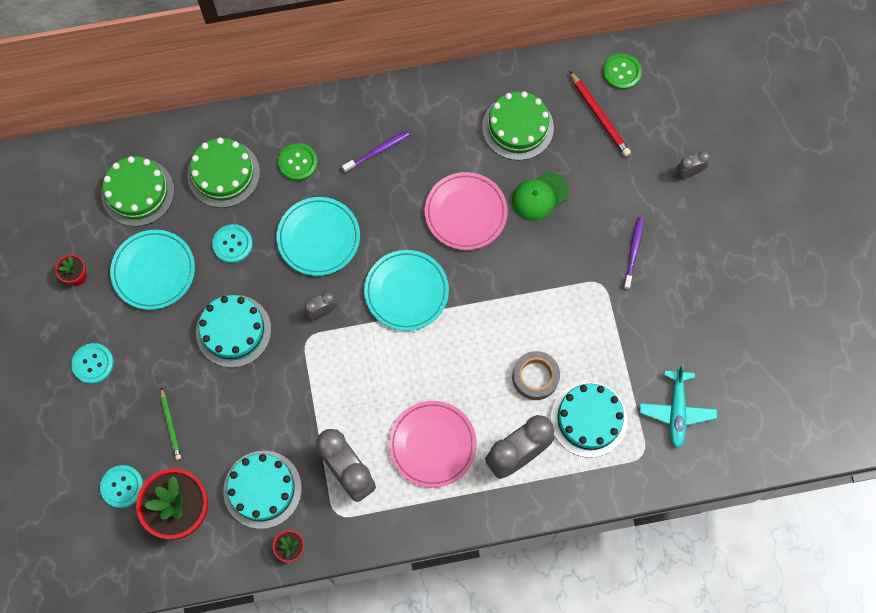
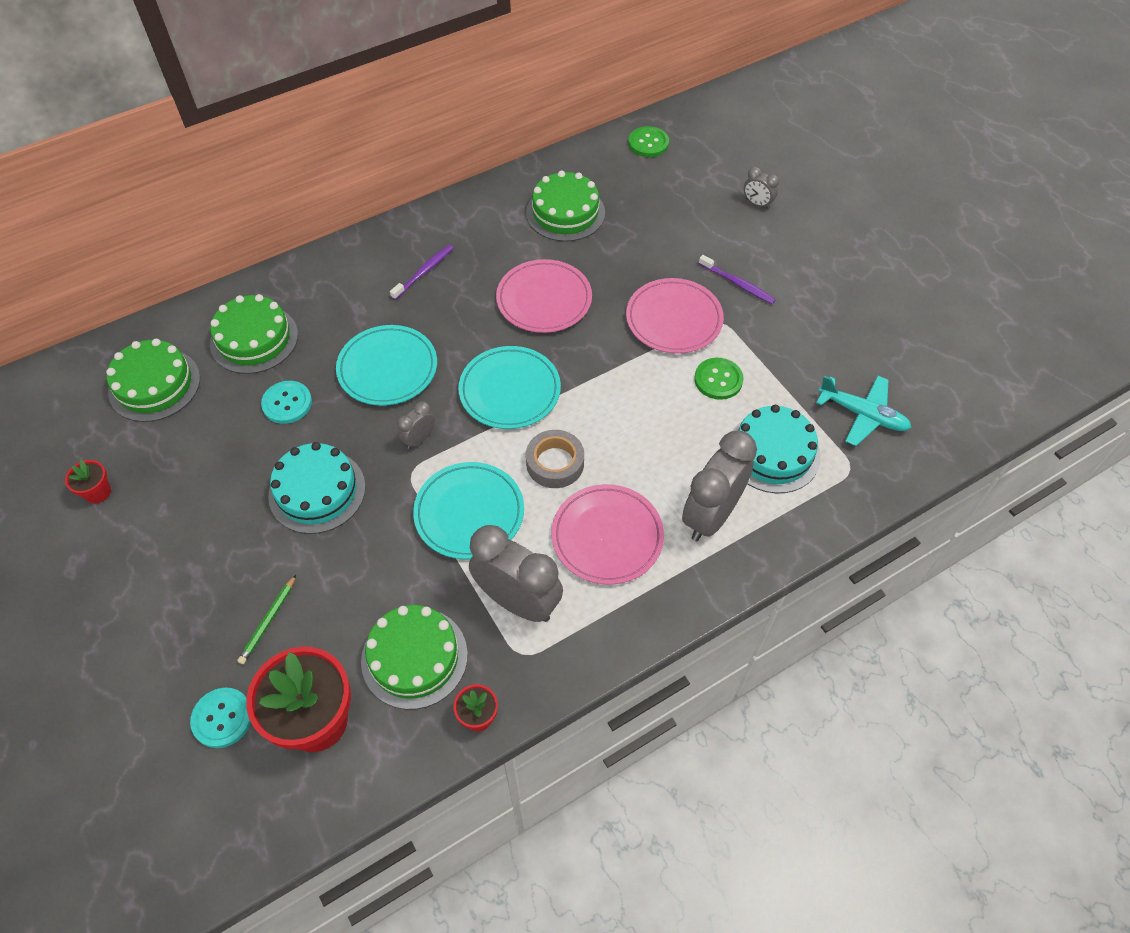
camera: 20 degrees left, 15 degrees down
turquoise button [71,343,114,384] -> none
turquoise plate [110,230,195,310] -> turquoise plate moved to [413,462,524,559]
green pencil [161,388,181,460] -> green pencil turned 60 degrees clockwise [237,575,296,664]
turquoise cake [223,451,302,529] -> green cake [361,605,468,710]
green button [278,143,318,181] -> green button moved to [695,358,743,400]
green cap [512,172,569,221] -> none
grey tape [512,351,560,400] -> grey tape moved to [526,430,584,488]
red pencil [569,71,631,157] -> none
purple toothbrush [623,217,644,290] -> purple toothbrush turned 135 degrees clockwise [699,255,776,304]
turquoise plane [639,365,717,448] -> turquoise plane turned 45 degrees counterclockwise [816,375,911,446]
grey clock [677,151,710,178] -> grey clock turned 105 degrees counterclockwise [744,167,779,209]
none -> pink plate [626,278,724,354]

